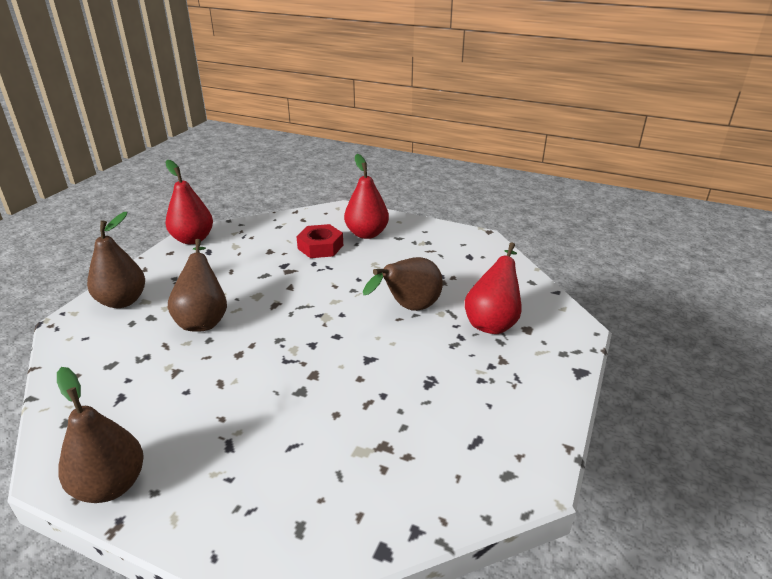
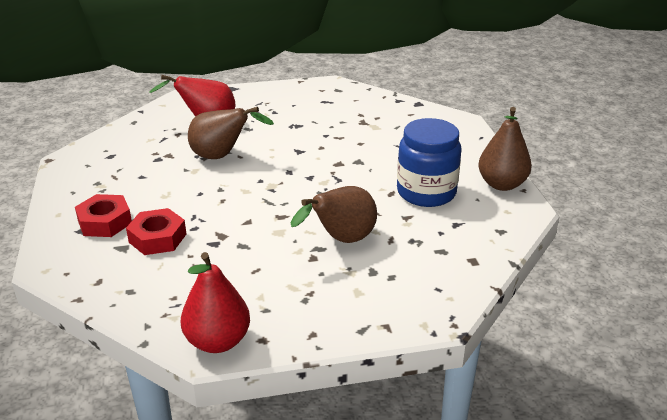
camera: 125 degrees left, 0 degrees up
brown pear [87,212,145,308] -> none
red pear [344,154,389,239] -> red nut [75,194,132,237]
none -> blue jar [397,118,462,207]

